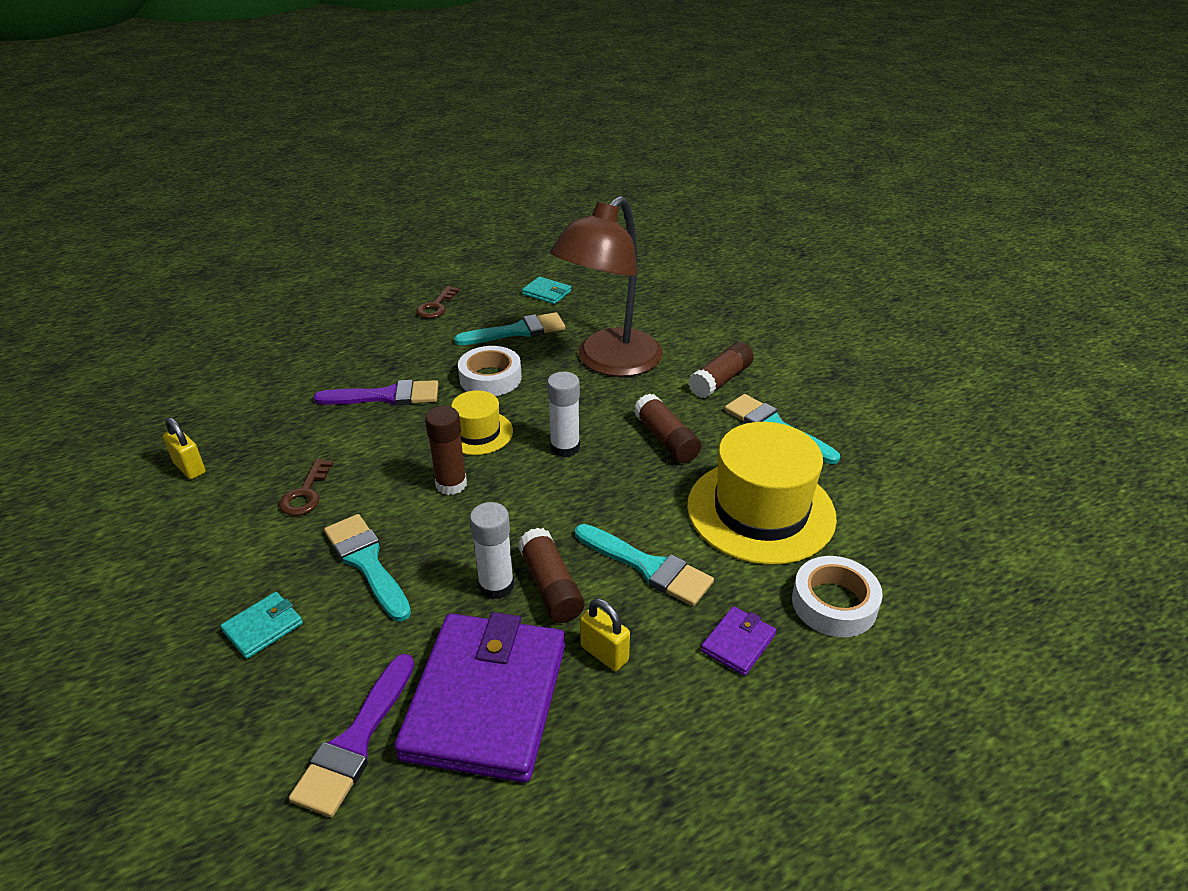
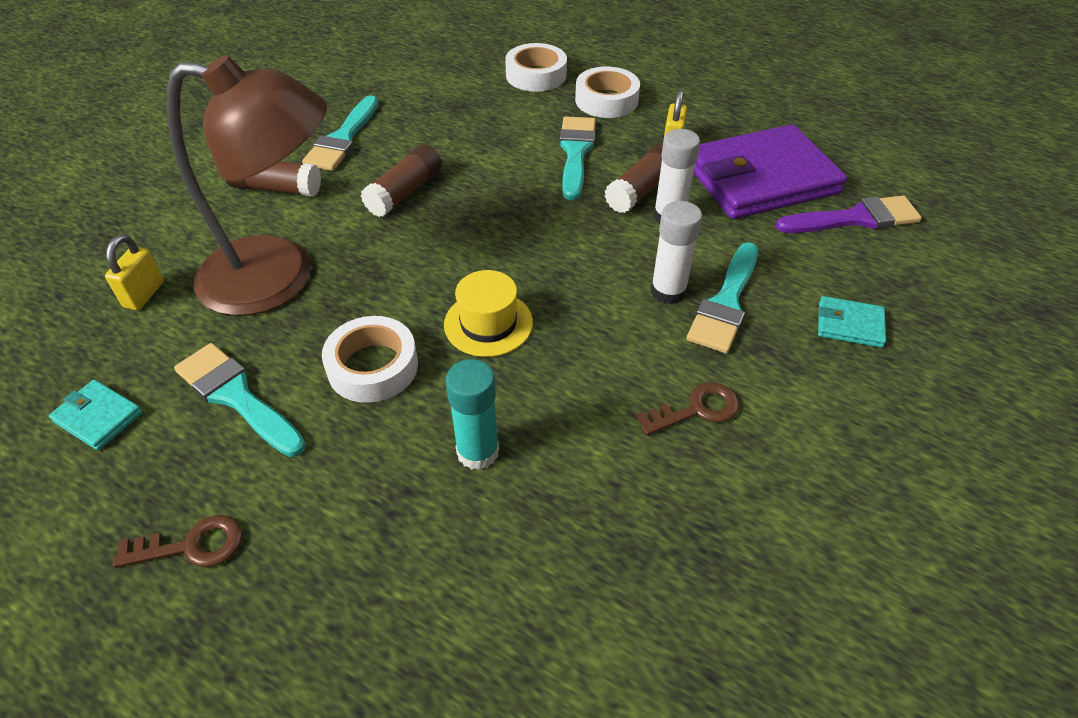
camera: 120 degrees left, 10 degrees up
yellow padlock [163,417,206,479] -> yellow padlock moved to [105,234,164,310]
purple brush [313,380,438,405] -> turquoise glue stick [445,359,499,470]
brown glue stick [425,406,467,495] -> none
turquoise wallet [522,276,571,304] -> turquoise wallet turned 60 degrees counterclockwise [49,380,143,450]
white glue stick [547,372,580,458] -> white glue stick moved to [651,201,702,304]
yellow hat [687,422,837,565] -> none
purple wallet [701,606,776,676] -> white tape [575,67,640,118]

